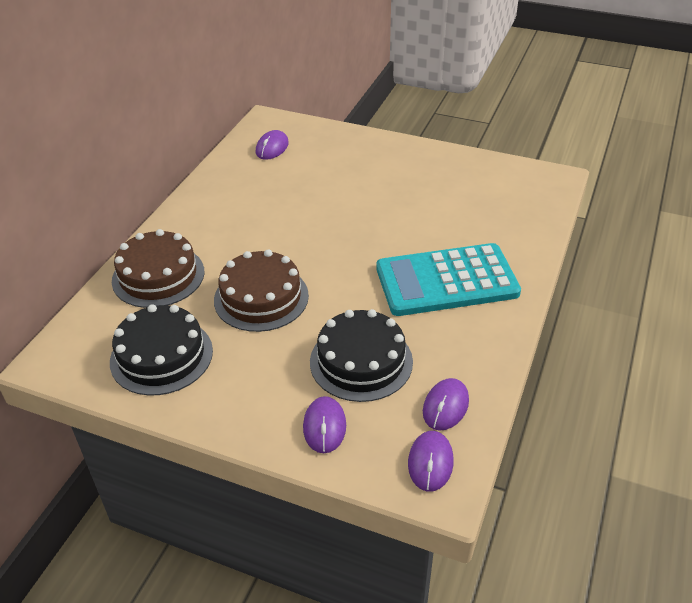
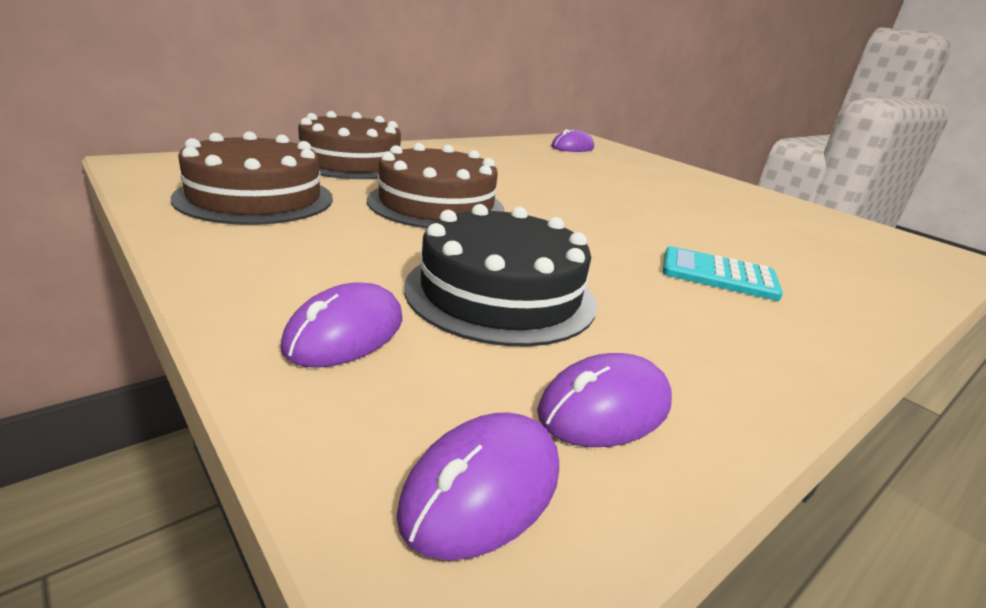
camera: 25 degrees right, 15 degrees down
black cake [110,304,213,396] -> brown cake [171,131,333,225]
turquoise calculator [376,243,521,316] -> turquoise calculator [663,246,783,301], size x0.49

